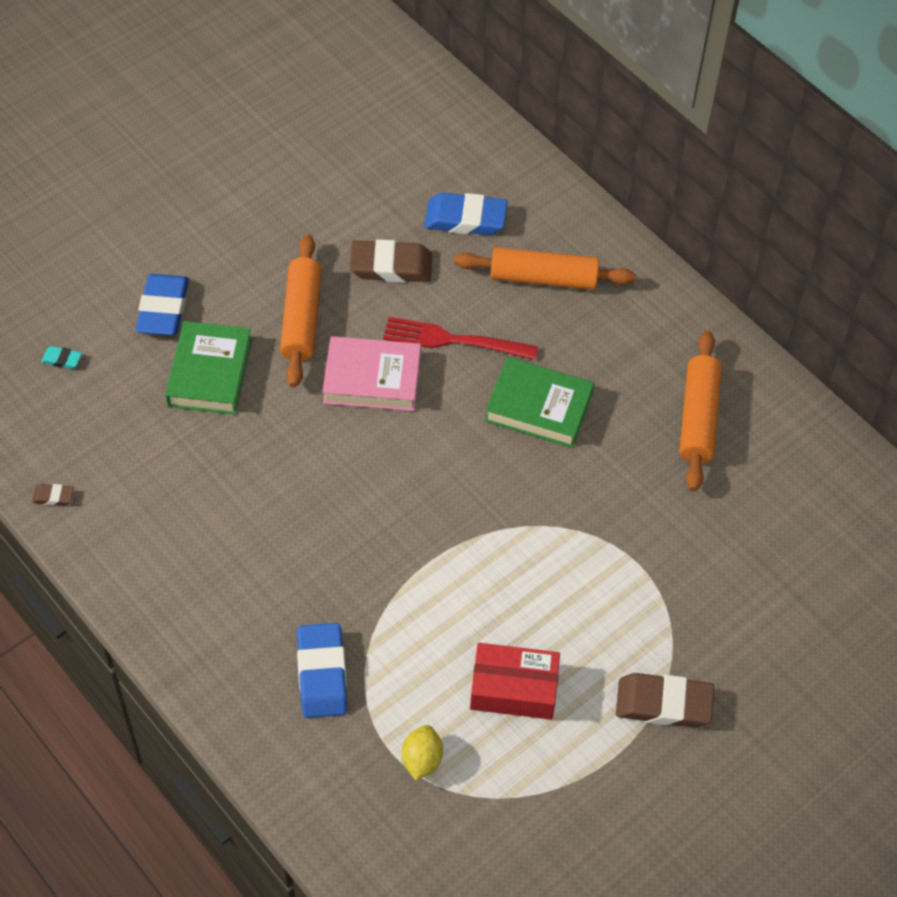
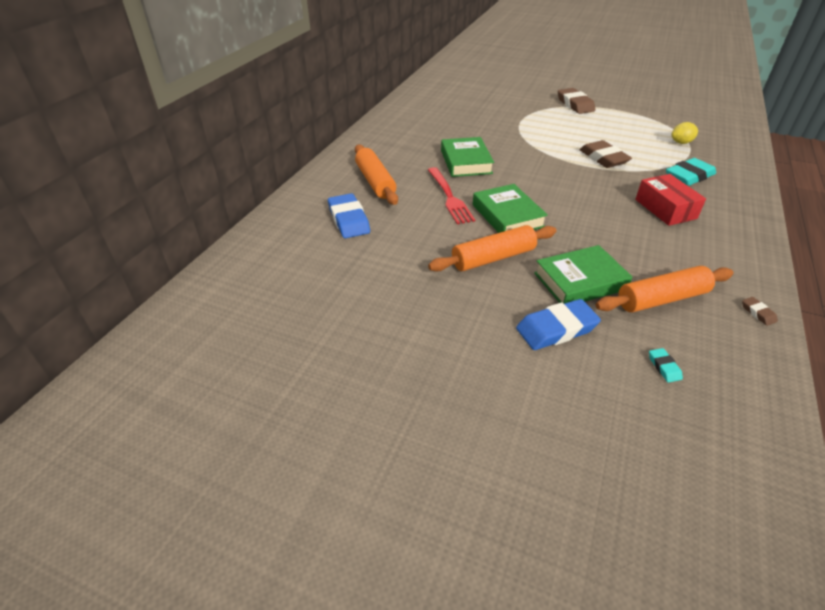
camera: 115 degrees left, 15 degrees down
blue eraser [297,623,347,718] -> turquoise eraser [666,158,716,186]
pink book [322,336,421,411] -> green book [473,184,548,233]
brown eraser [349,239,432,283] -> brown eraser moved to [579,140,632,168]
red box [470,643,560,720] -> red box moved to [635,174,706,226]
orange rolling pin [680,331,722,491] -> orange rolling pin moved to [596,266,733,313]

